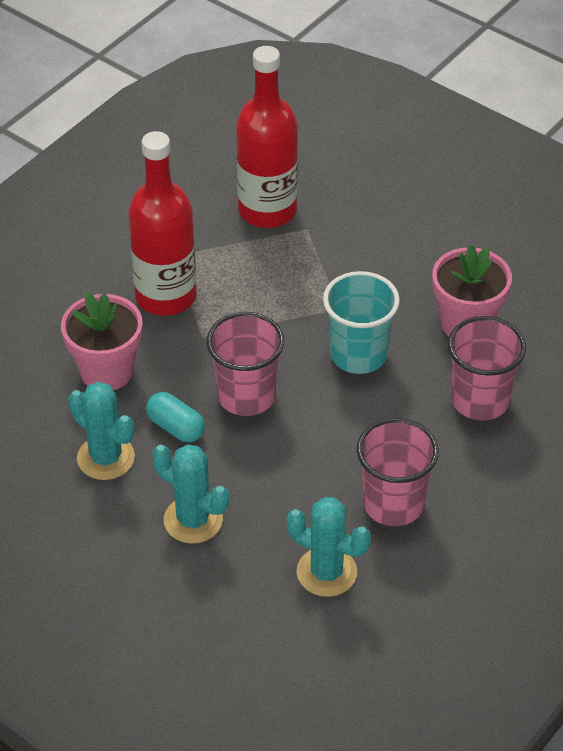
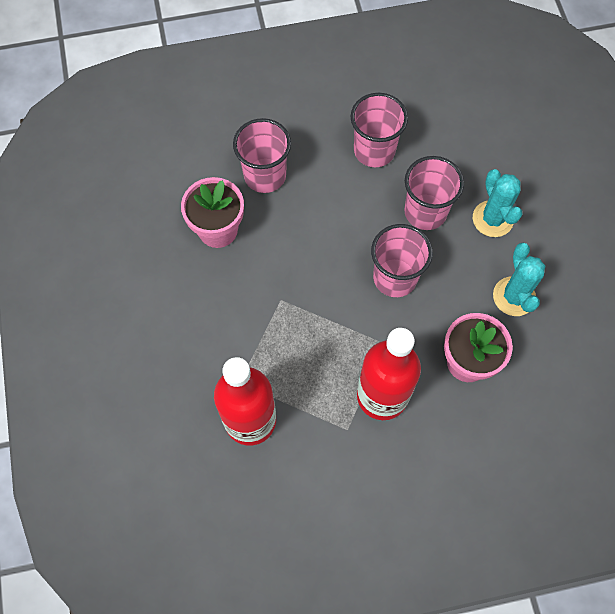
camera: 140 degrees left, 20 degrees up
turquoise capsule [146,392,205,442] -> none
turquoise cactus [287,497,371,597] -> none
turquoise cup [323,271,400,374] -> none
none -> pink cup [404,156,464,230]

